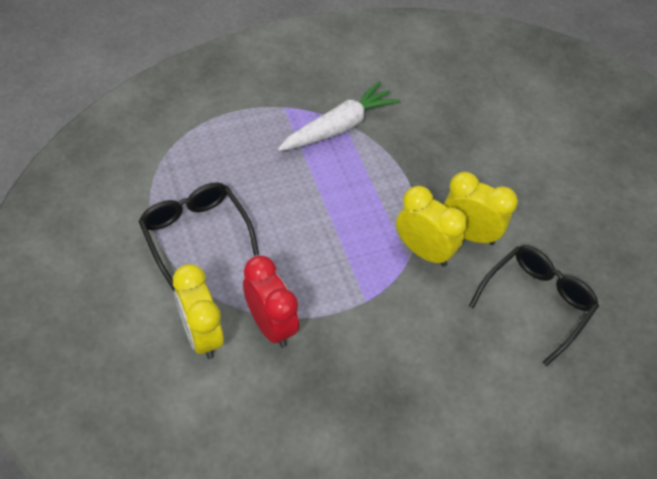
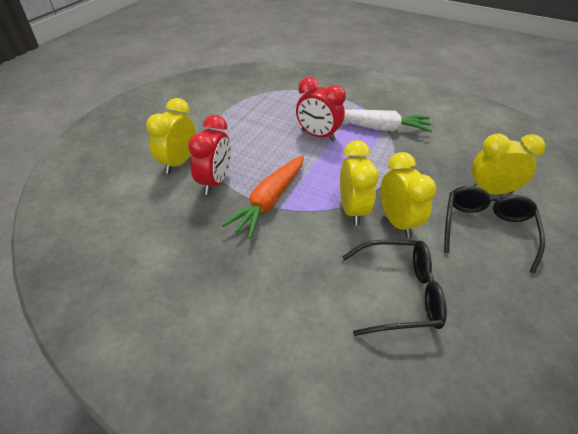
camera: 50 degrees right, 10 degrees down
black glasses [138,182,259,291] -> black glasses moved to [444,186,545,274]
none -> orange carrot [222,155,304,239]
none -> red clock [296,77,346,142]
none -> yellow clock [471,134,546,195]

